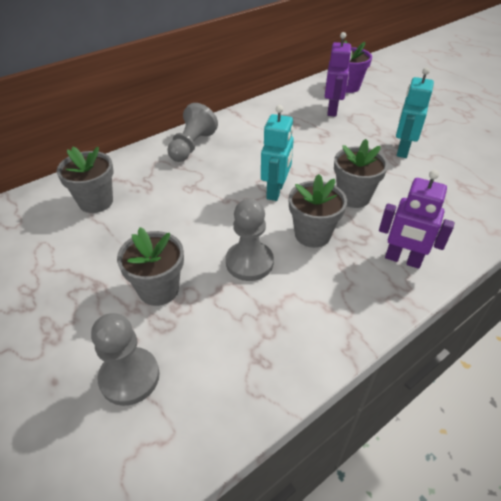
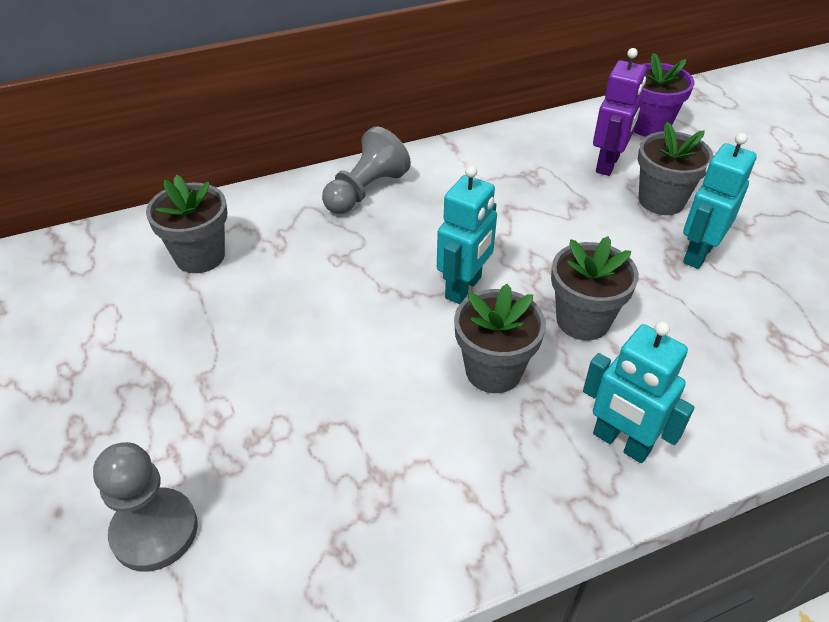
camera: 15 degrees right, 0 degrees up
grey flower pot [117,227,184,306] -> grey flower pot moved to [638,122,713,215]
grey pawn [226,199,274,281] -> none
purple robot [379,170,455,269] -> turquoise robot [583,321,694,463]

